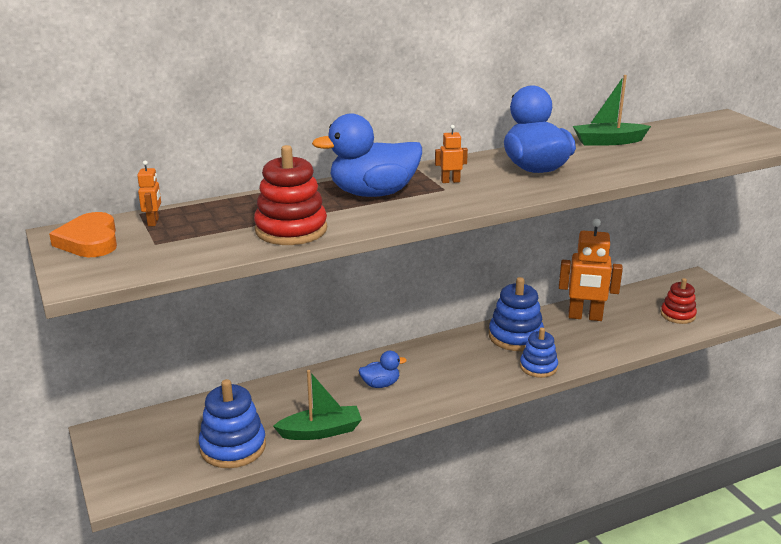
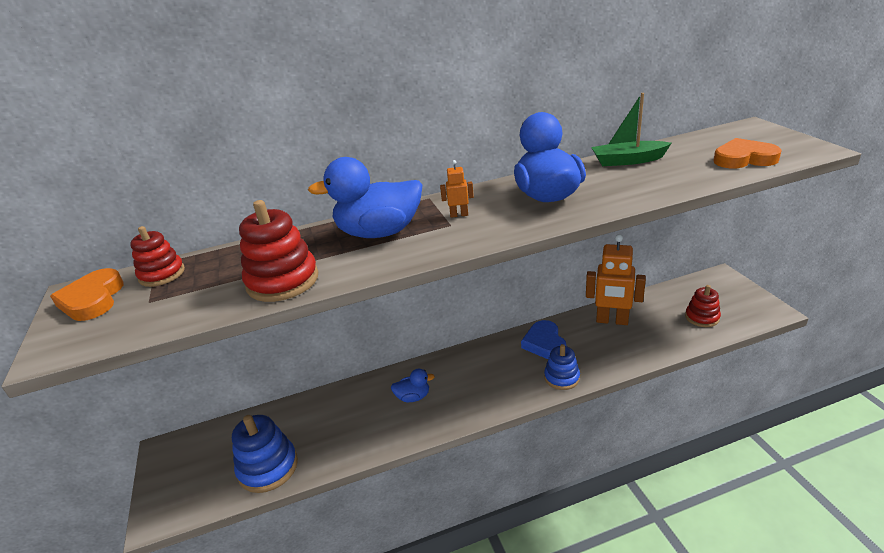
camera: 10 degrees right, 5 degrees up
orange robot [137,161,161,226] -> red stacking toy [130,226,185,287]
green boat [273,370,362,440] -> none
blue stacking toy [489,277,544,351] -> blue heart [521,320,566,359]
none -> orange heart [713,138,782,168]

